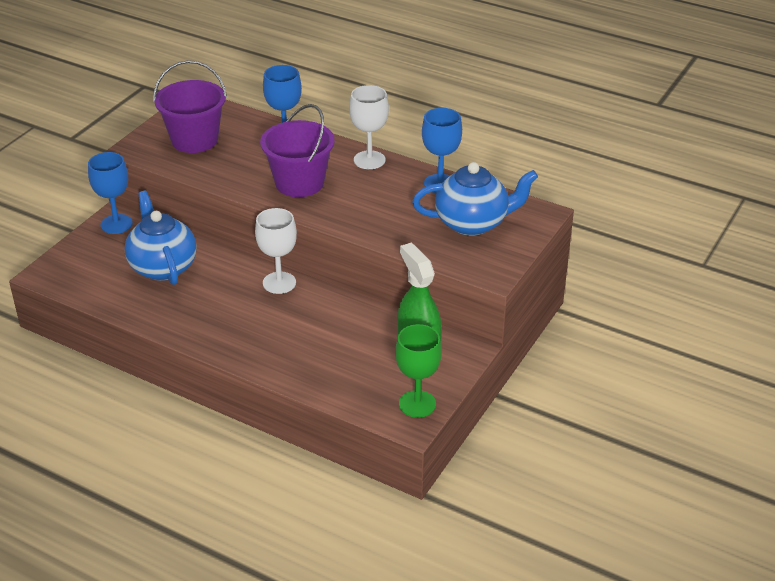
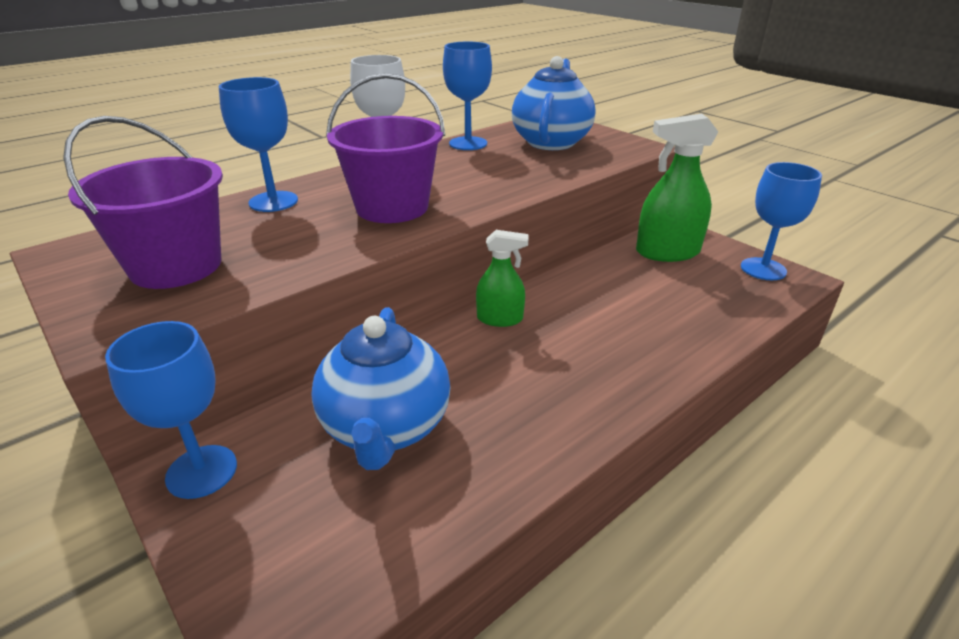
camera: 70 degrees left, 5 degrees down
blue teapot [125,191,197,285] -> blue teapot turned 90 degrees counterclockwise [311,307,450,470]
white goblet [255,208,297,294] -> green spray bottle [476,230,529,327]
green goblet [395,324,442,418] -> blue goblet [741,162,822,280]

